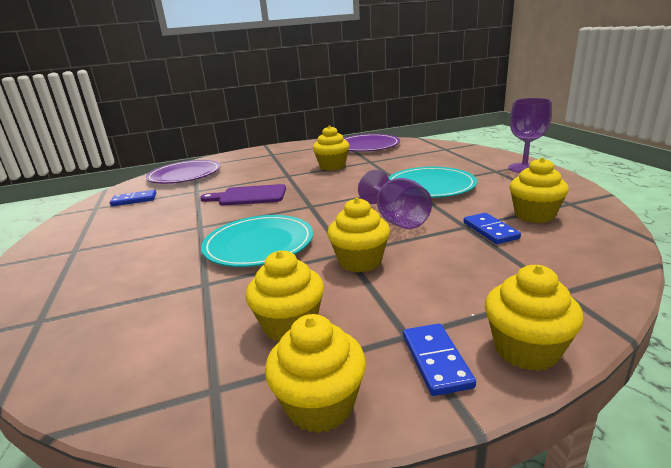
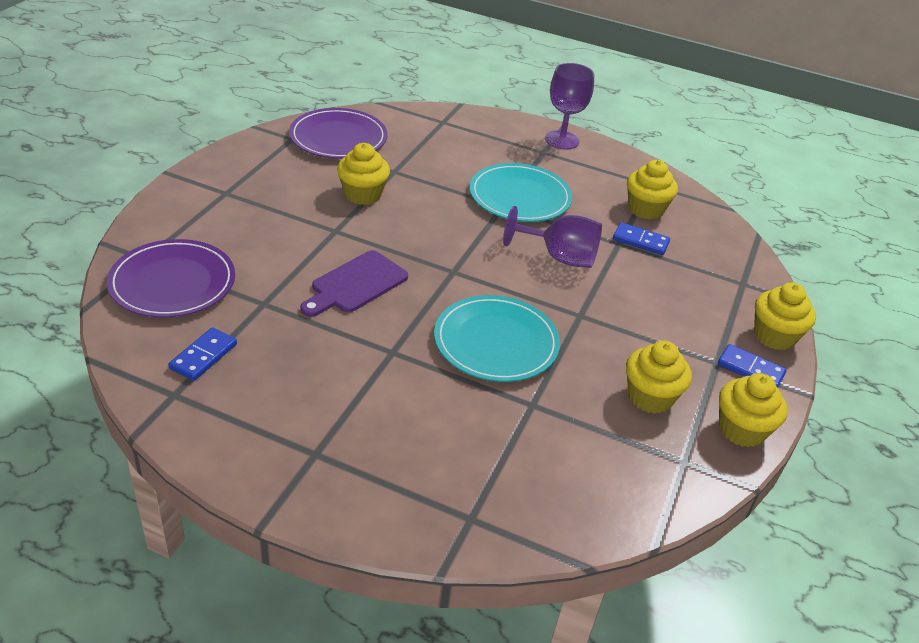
camera: 55 degrees left, 15 degrees up
yellow cupcake [327,198,390,273] -> none

